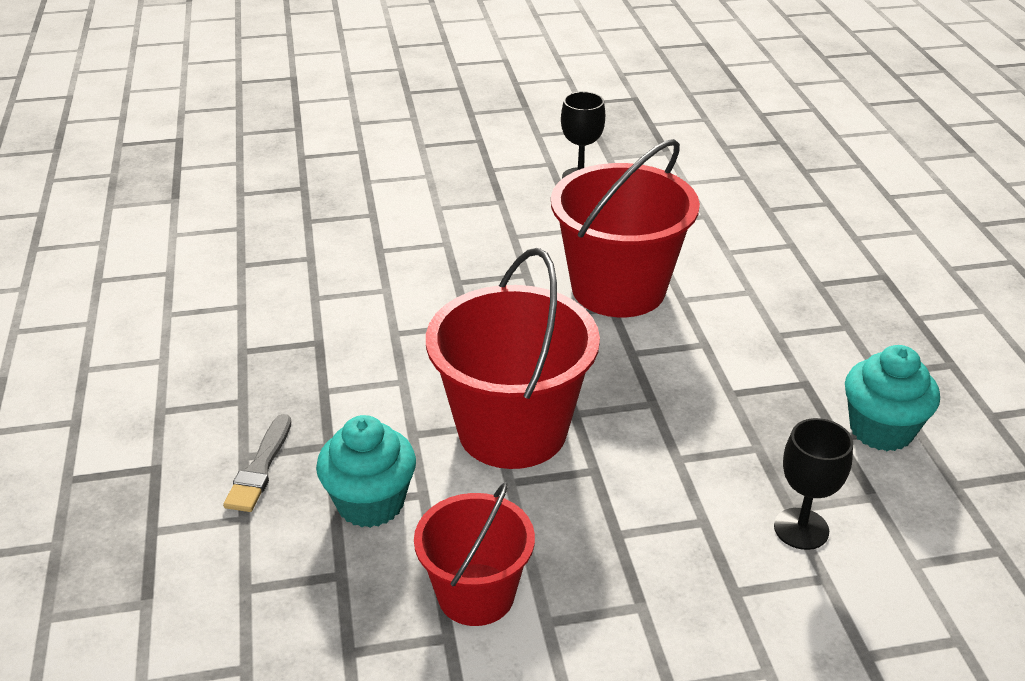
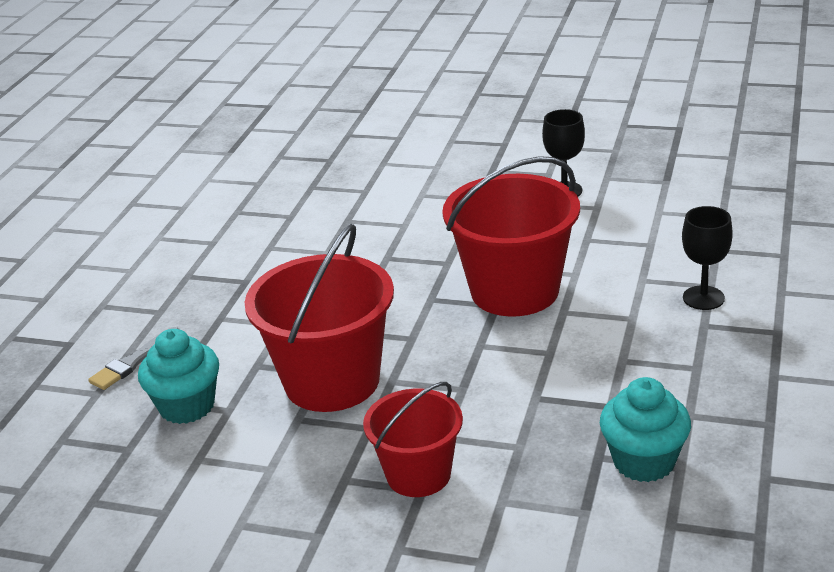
camera: 30 degrees right, 5 degrees down
red bucket [414,482,535,626] -> red bucket moved to [363,382,463,497]
black goblet [774,418,853,550] -> black goblet moved to [682,206,733,310]

